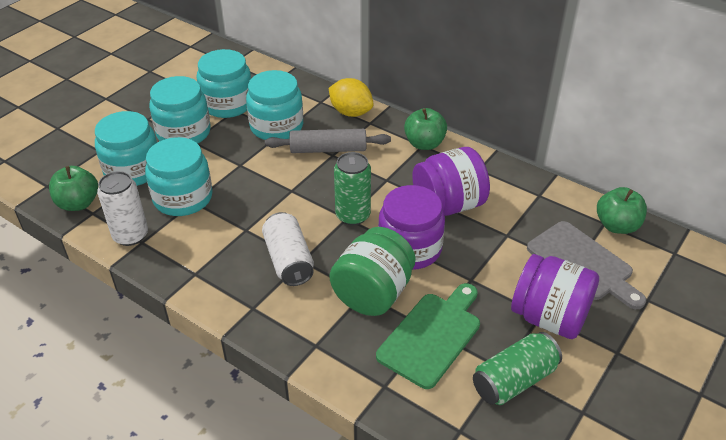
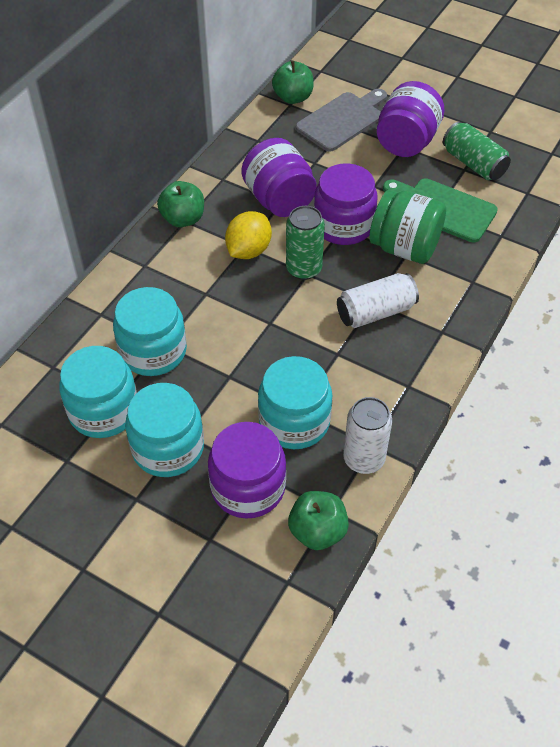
camera: 95 degrees left, 10 degrees up
turquoise jar [95,111,157,186] -> purple jar [208,422,286,519]
grey rolling pin [265,129,391,153] -> none
yellow lemon [329,78,374,117] -> yellow lemon moved to [225,211,272,259]

